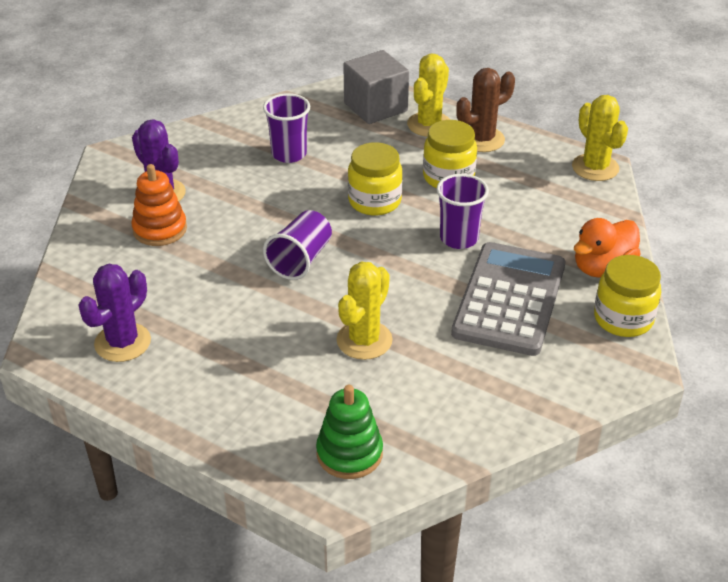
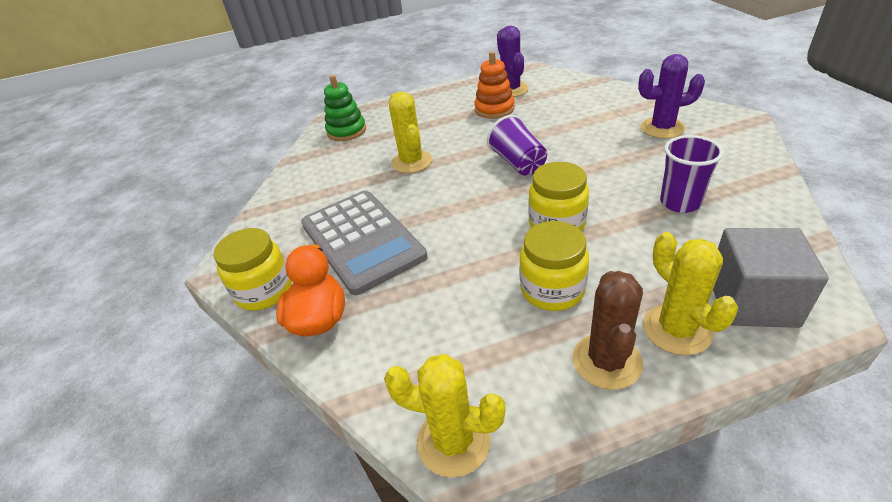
camera: 135 degrees right, 0 degrees up
orange stacking toy [131,164,187,246] -> orange stacking toy moved to [474,51,515,119]
purple cup [437,174,489,249] -> none

